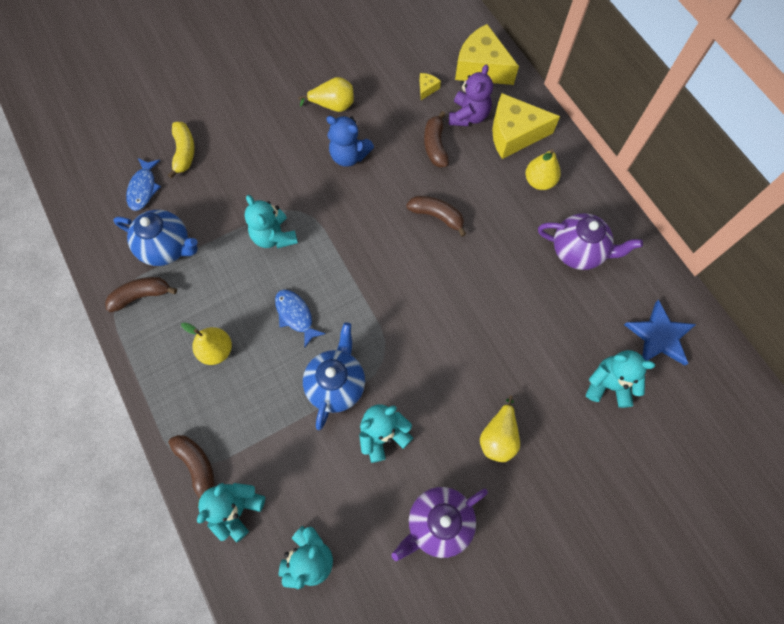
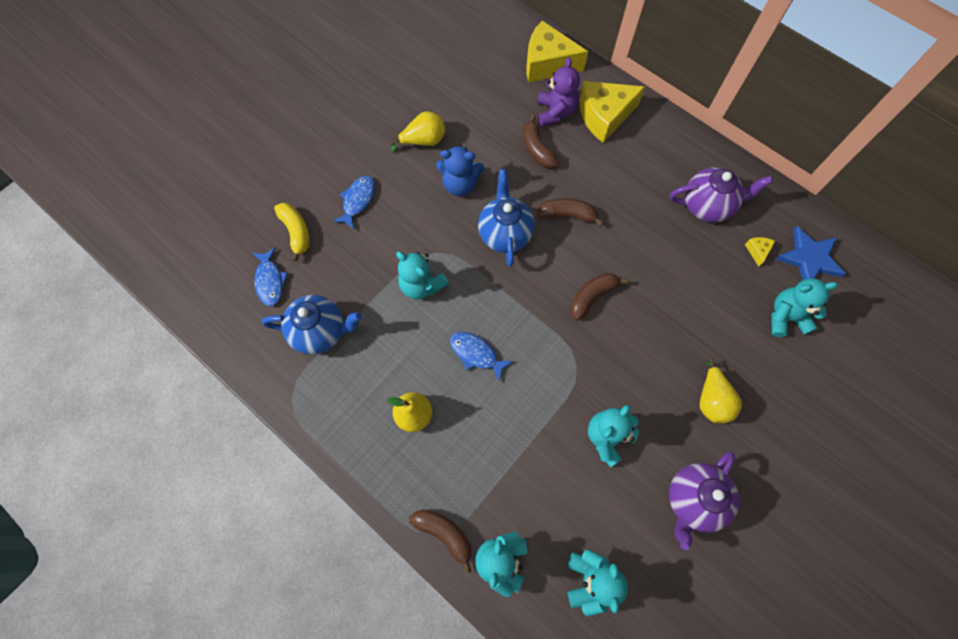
camera: 20 degrees left, 0 degrees up
brown banana [105,277,177,312] -> brown banana moved to [570,273,628,321]
blue teapot [303,323,365,430] -> blue teapot moved to [478,169,535,267]
yellow cheese [420,73,441,100] -> yellow cheese moved to [745,237,775,267]
yellow pear [526,149,561,190] -> none
none -> blue fish [333,176,375,229]

